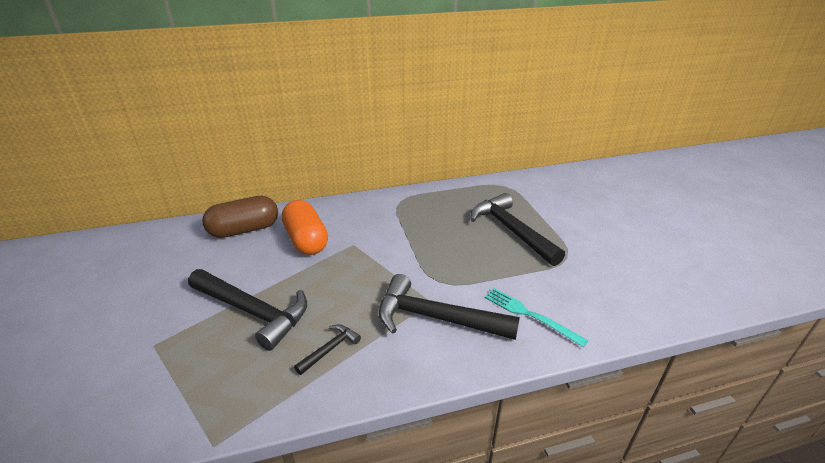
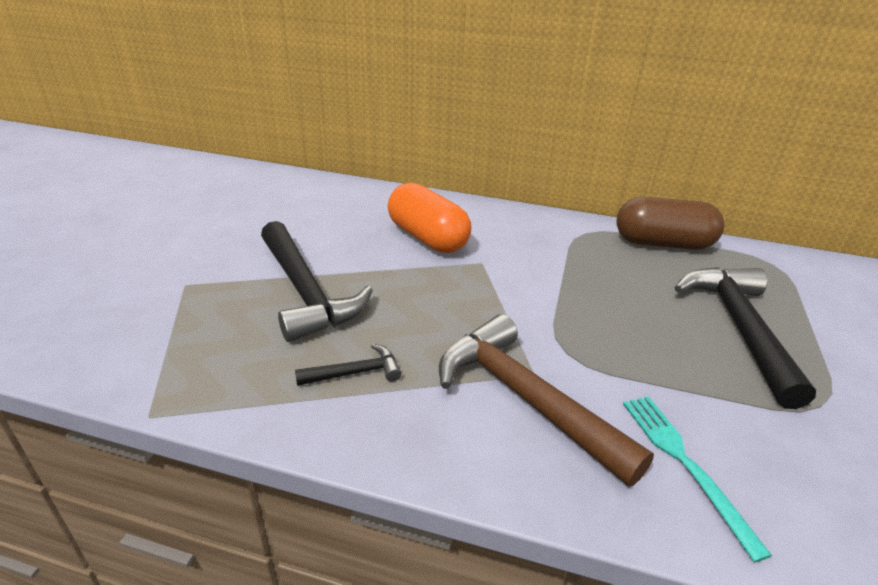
camera: 30 degrees right, 0 degrees up
brown capsule [202,196,278,238] -> brown capsule moved to [617,197,724,250]
orange capsule [282,200,328,255] -> orange capsule turned 45 degrees counterclockwise [388,183,471,253]
black hammer [379,274,520,340] -> brown hammer [439,314,654,487]

